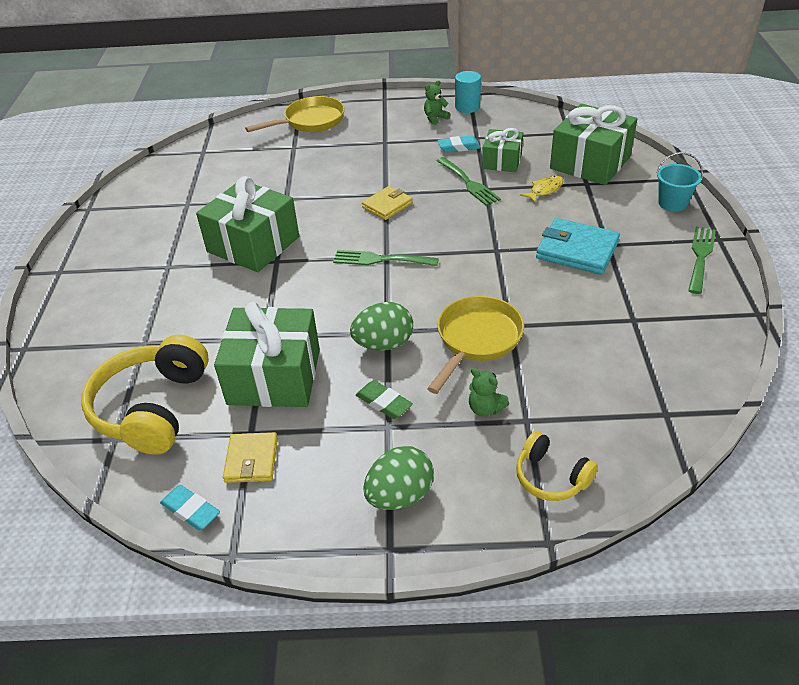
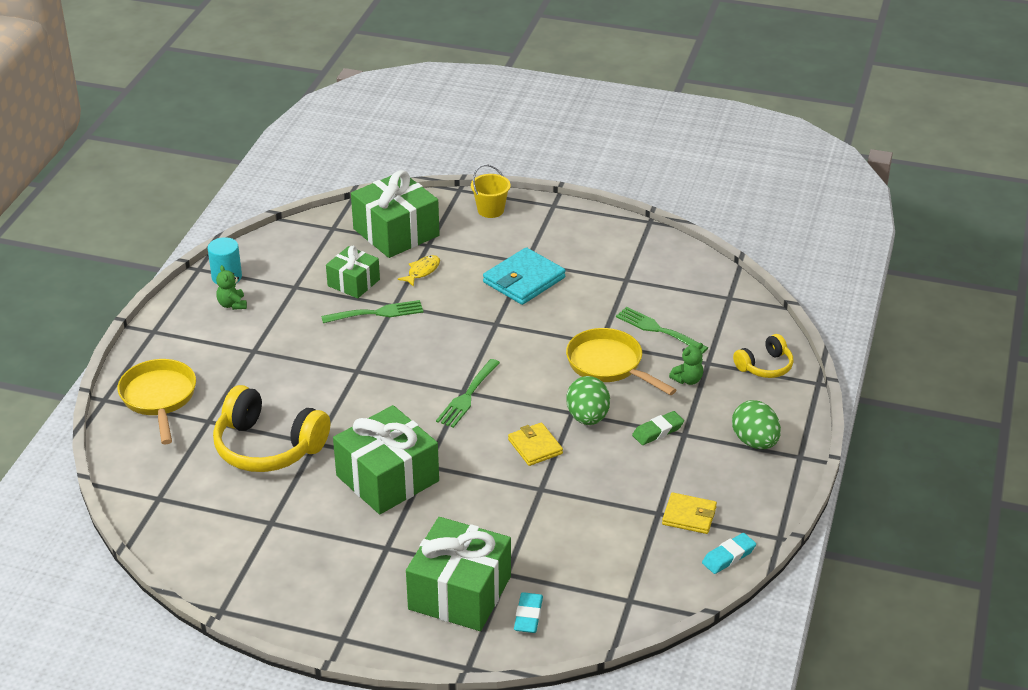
camera: 75 degrees left, 5 degrees down
yellow headphones [81,335,209,454] -> yellow headphones moved to [213,385,330,472]
green gift [214,302,320,407] -> green gift moved to [406,517,511,631]
yellow wallet [362,186,413,220] -> yellow wallet moved to [508,423,563,466]
turquoise eraser [437,136,481,153] -> turquoise eraser moved to [514,592,543,633]
yellow fish [520,176,564,203] -> yellow fish turned 60 degrees clockwise [397,255,440,287]
turquoise bucket [656,152,703,212] -> yellow bucket [471,165,510,218]
green fork [688,227,716,294] -> green fork moved to [616,307,708,354]

